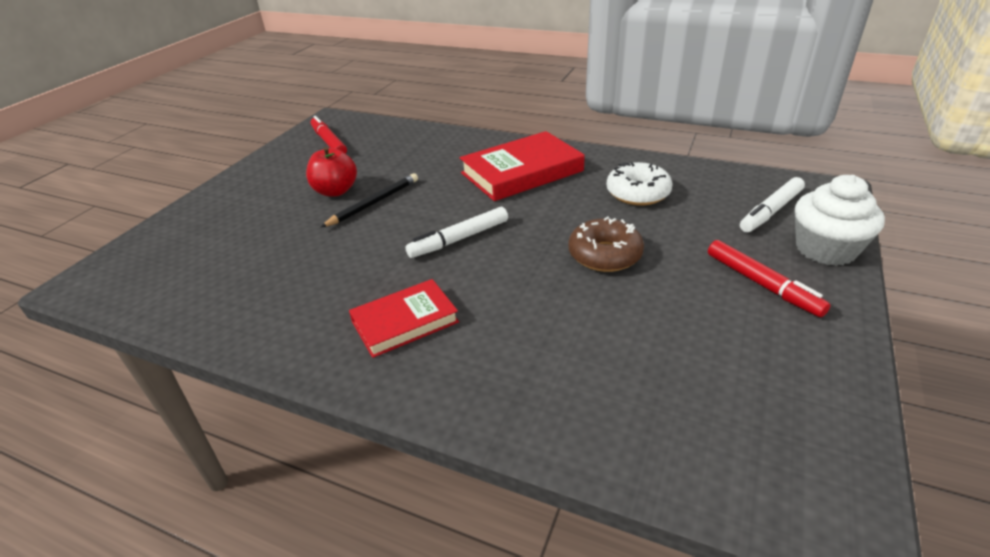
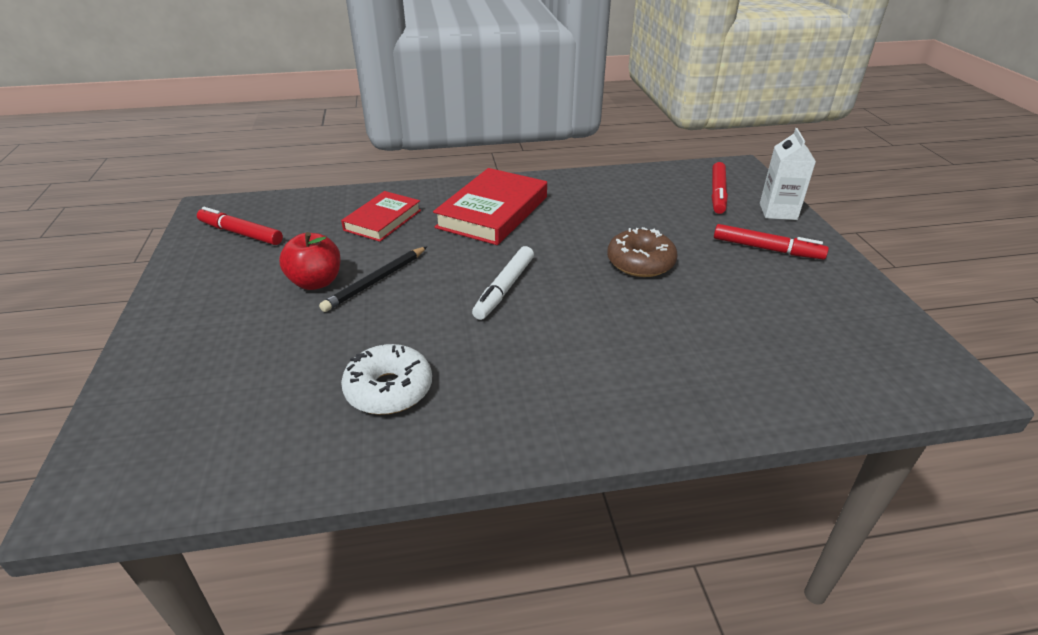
camera: 35 degrees left, 0 degrees up
black pencil [320,173,418,228] -> black pencil turned 150 degrees counterclockwise [319,247,427,312]
red book [349,279,459,358] -> red book moved to [341,191,421,242]
white donut [606,162,673,205] -> white donut moved to [341,344,432,415]
white marker [740,177,805,232] -> red marker [711,162,728,214]
white cupcake [795,175,885,266] -> white carton [760,128,816,220]

